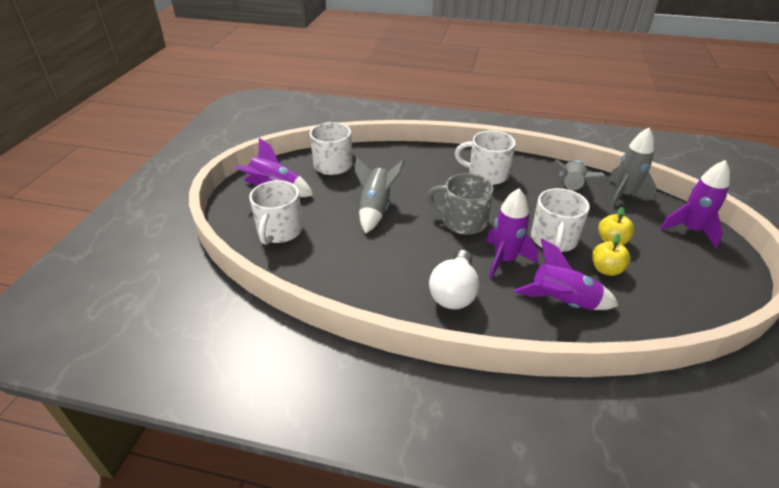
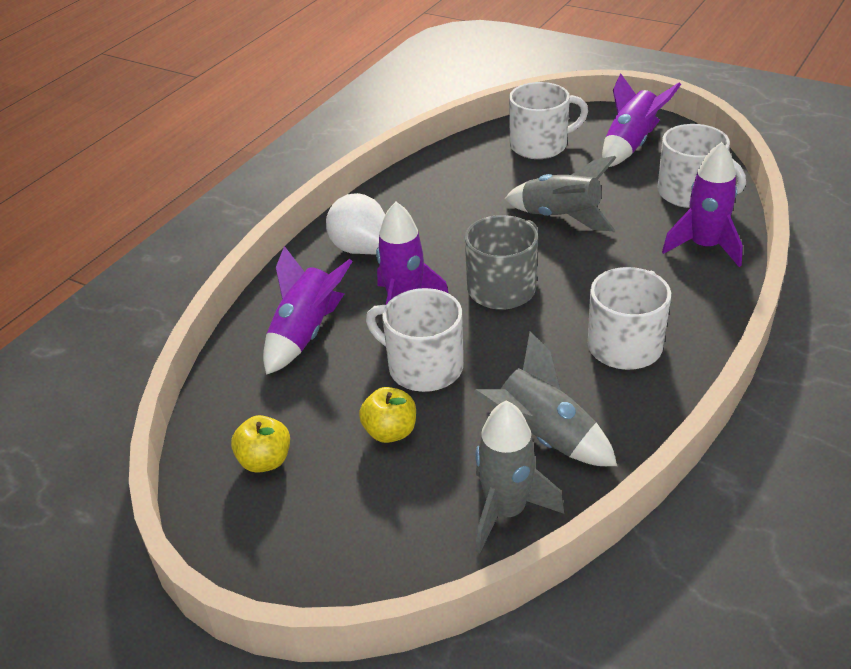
camera: 110 degrees right, 0 degrees up
white mug [249,180,303,245] -> white mug turned 135 degrees clockwise [509,82,588,159]
yellow apple [592,234,630,276] -> yellow apple moved to [231,415,290,473]
purple rocket [660,160,730,248] -> purple rocket moved to [662,142,743,267]

